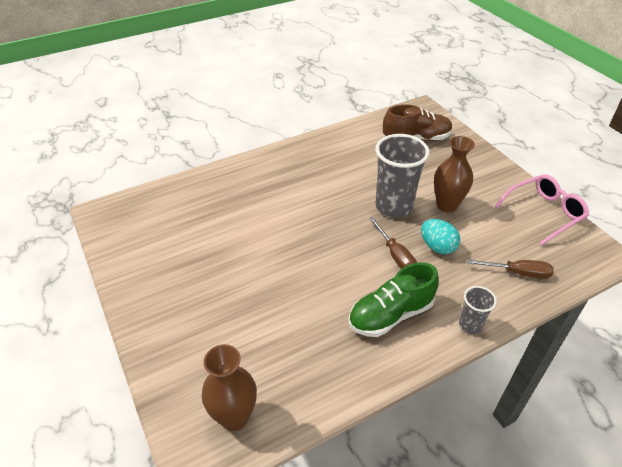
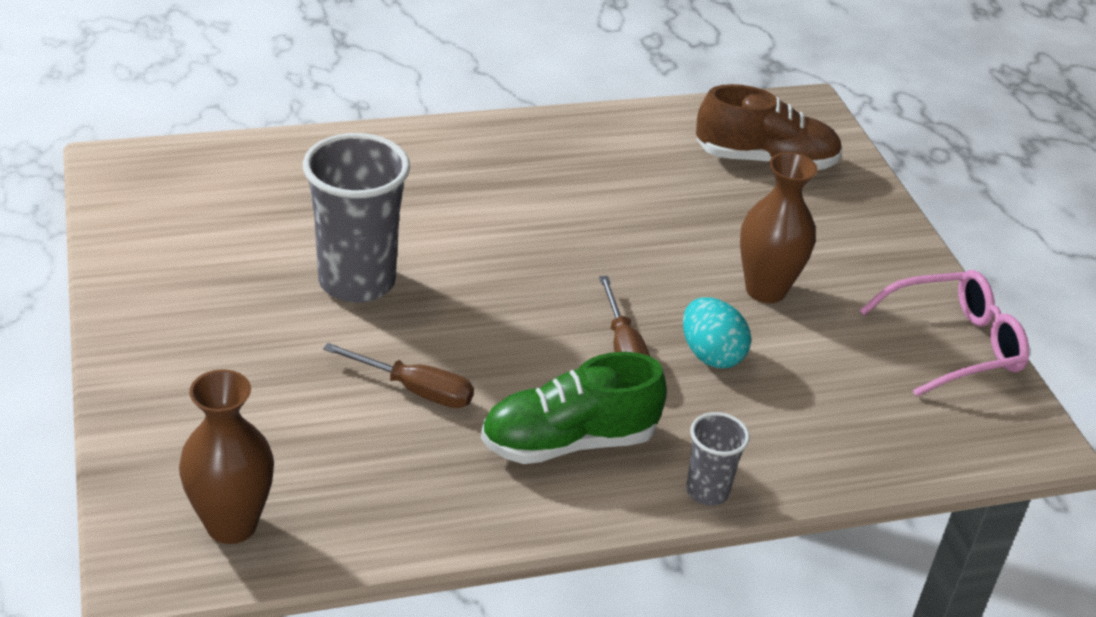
camera: 10 degrees right, 5 degrees down
grey cup [375,134,430,218] -> grey cup moved to [303,133,410,303]
brown screwdriver [467,259,554,279] -> brown screwdriver moved to [323,343,474,408]

